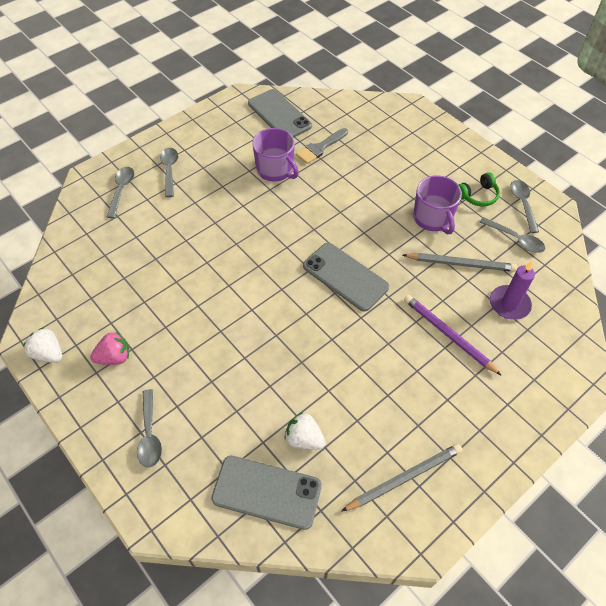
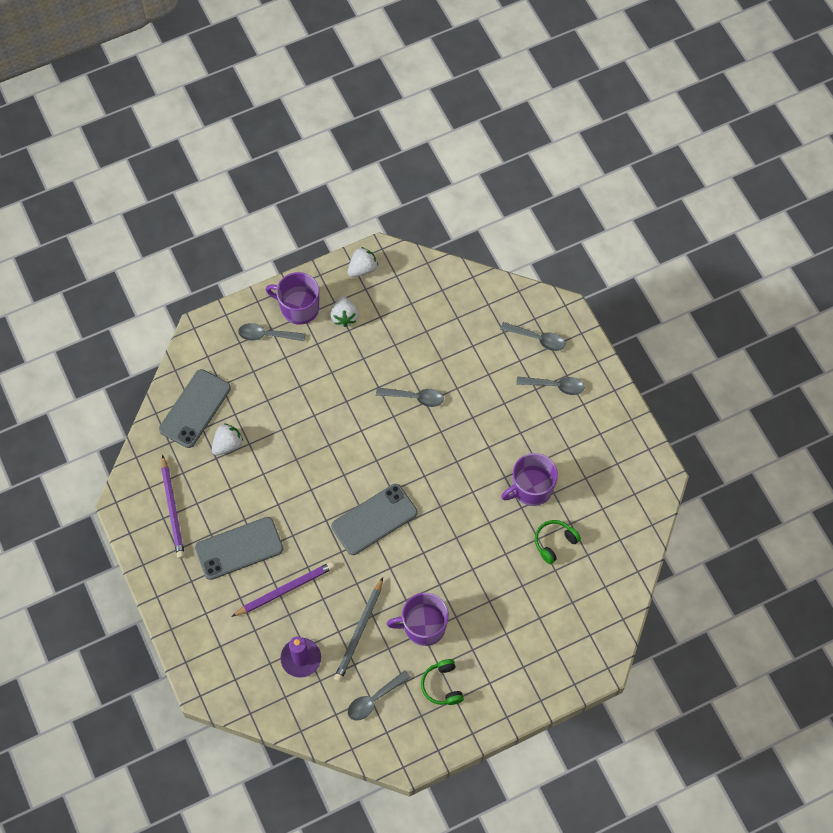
camera: 105 degrees right, 10 degrees up
pink strawberry [90,331,129,365] -> white strawberry [330,296,359,327]
grey phone [248,89,312,138] -> grey phone moved to [195,517,283,580]
grey brush [296,128,348,164] -> green headphones [535,520,581,564]
grey pencil [341,444,462,512] -> purple pencil [161,455,185,559]
grey spoon [510,180,539,233] -> grey spoon moved to [376,387,444,407]
none -> purple mug [265,272,319,325]

